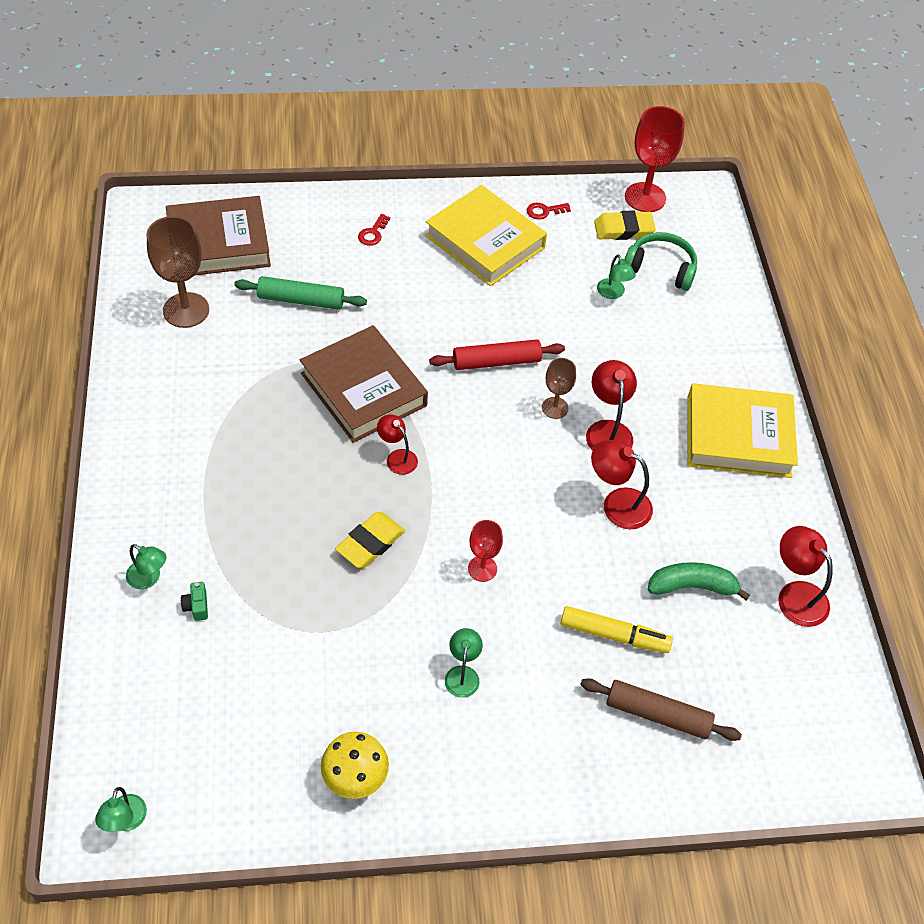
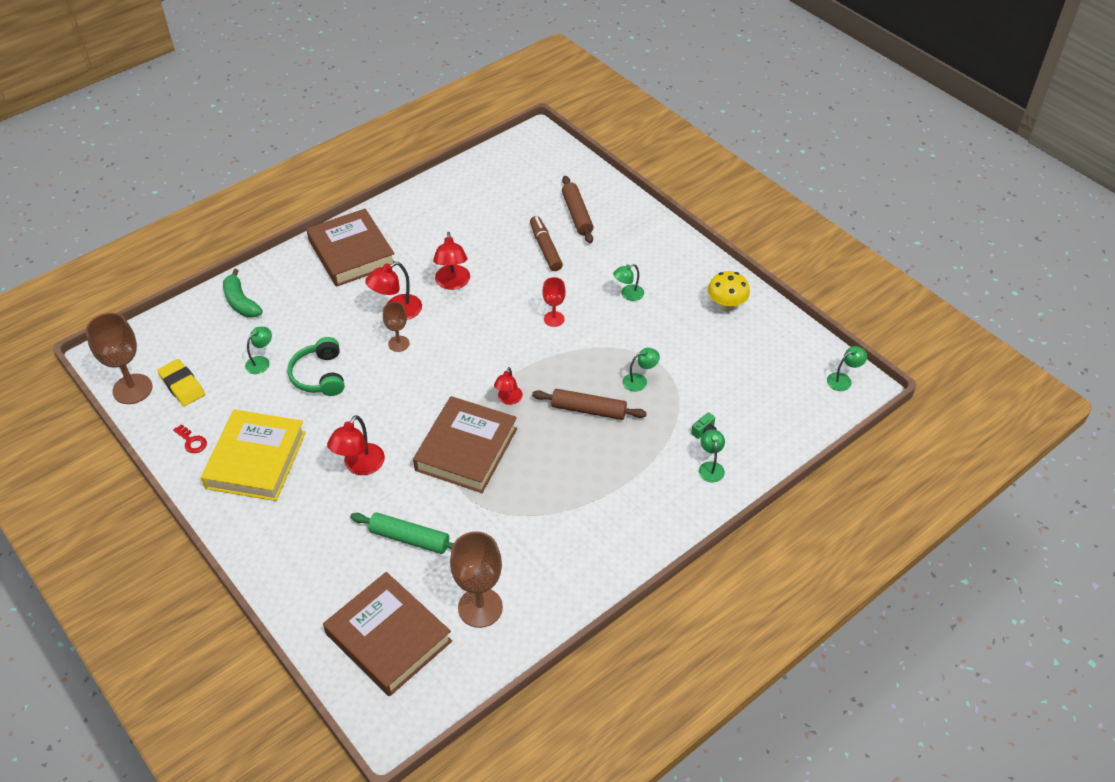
camera: 120 degrees left, 5 degrees down
green rolling pin [234,276,367,310] -> green rolling pin turned 45 degrees counterclockwise [350,512,454,554]
yellow eraser [335,512,405,568] -> none
red key [358,214,390,246] -> none
red rolling pin [429,339,565,370] -> none
yellow marker [560,606,673,653] -> brown marker [530,216,563,271]
red goblet [625,106,685,212] -> brown goblet [86,313,153,404]
green headphones [625,232,697,291] -> green headphones moved to [288,337,344,396]
green banana [648,562,750,601] -> green banana moved to [223,269,263,318]
yellow book [687,383,798,478] -> brown book [306,209,396,287]
red lamp [778,526,833,627] -> red lamp moved to [327,415,385,475]
none -> brown rolling pin [532,389,647,420]
none -> green lamp [623,348,660,392]

